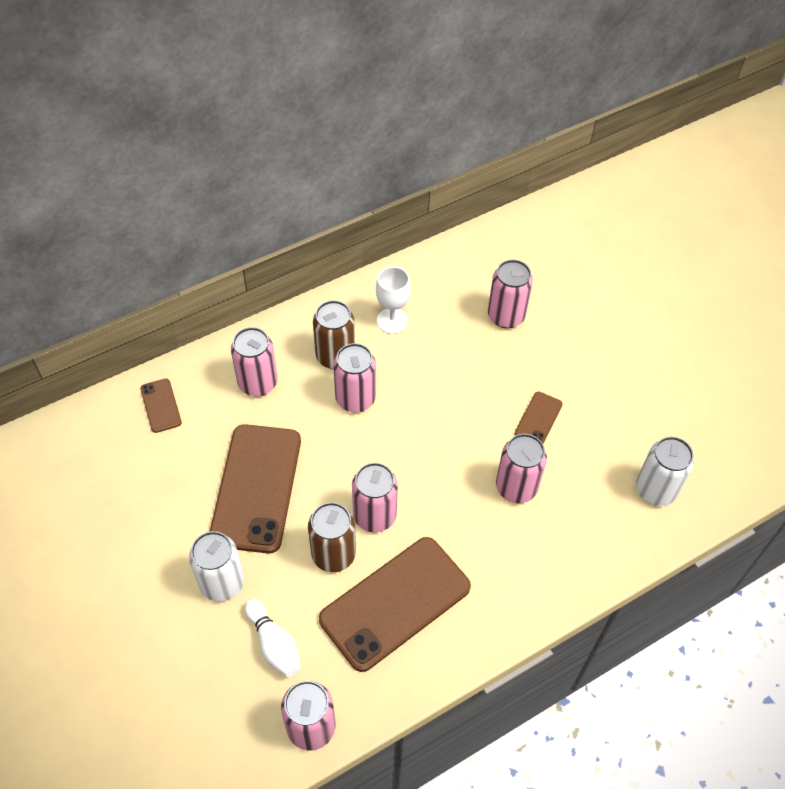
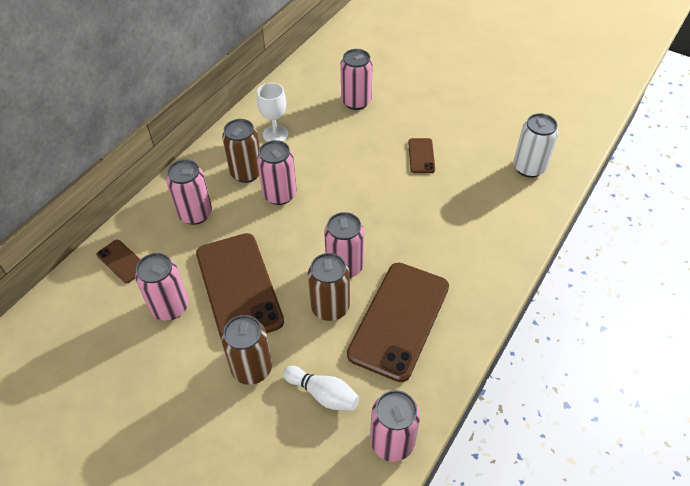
camera: 25 degrees left, 5 degrees down
white can [189,531,244,602] -> brown can [222,315,272,385]
pink can [496,434,547,503] -> pink can moved to [135,253,188,321]

